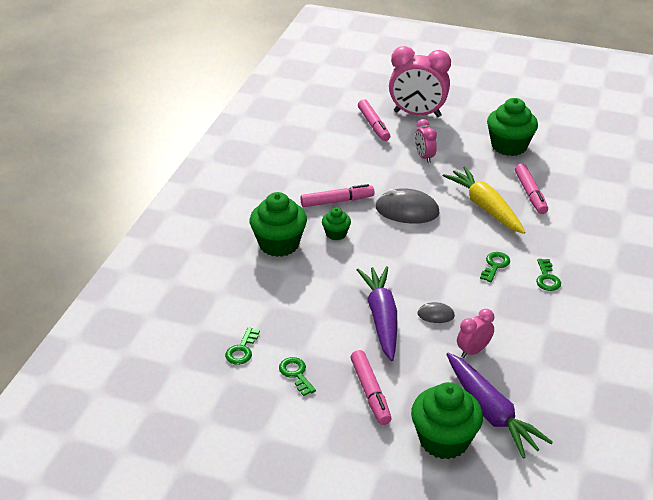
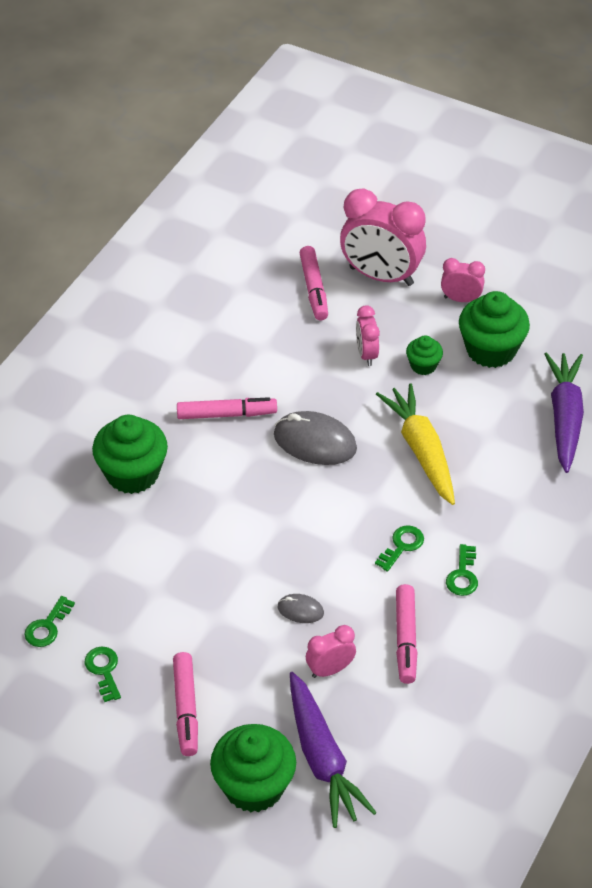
camera: 10 degrees right, 10 degrees up
green cupcake [322,208,351,240] -> green cupcake moved to [406,335,443,375]
purple carrot [357,266,397,361] -> purple carrot moved to [544,352,584,473]
pink marker [515,163,548,214] -> pink marker moved to [396,584,418,684]
none -> pink clock [441,258,485,302]

